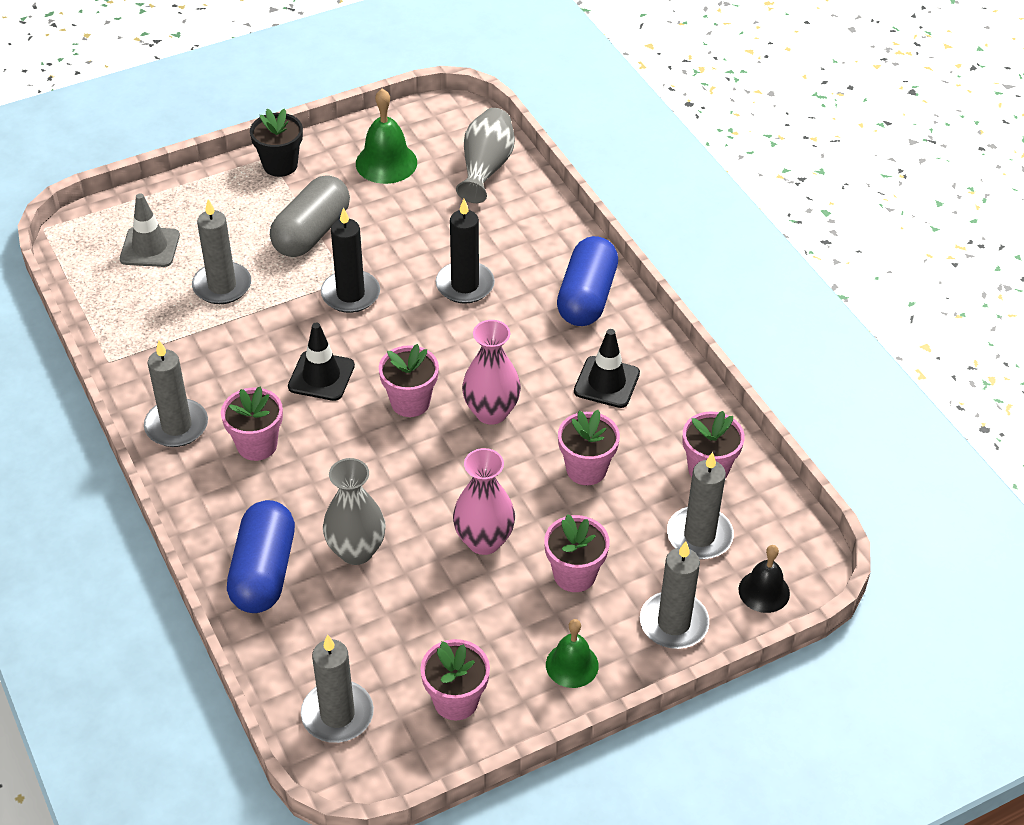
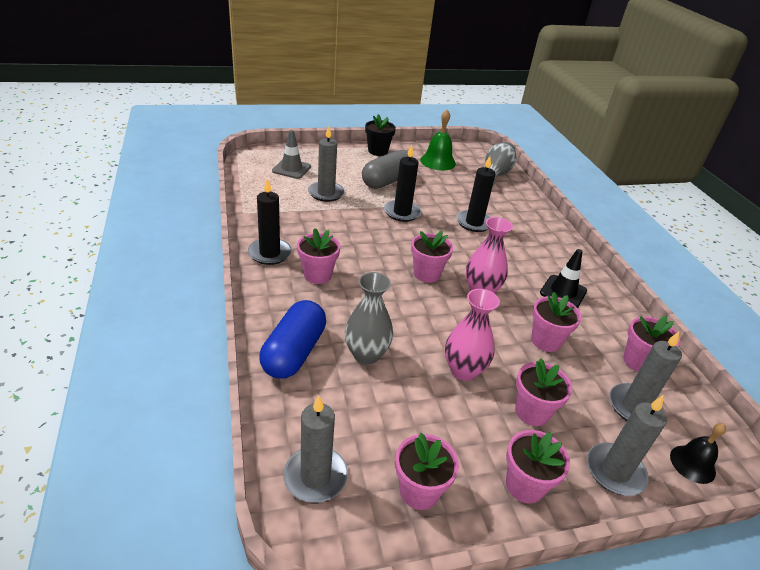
camera: 10 degrees right, 10 degrees down
grey candle [144,341,208,447] -> black candle [248,179,292,265]
black traffic cone [288,323,355,401] -> none
green bell [546,619,599,688] -> pink flower pot [506,430,570,504]
blue capsule [557,236,618,326] -> none

